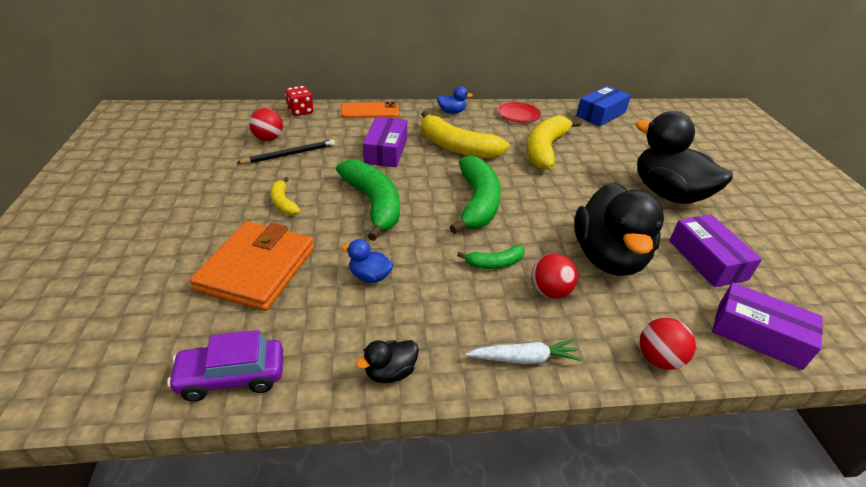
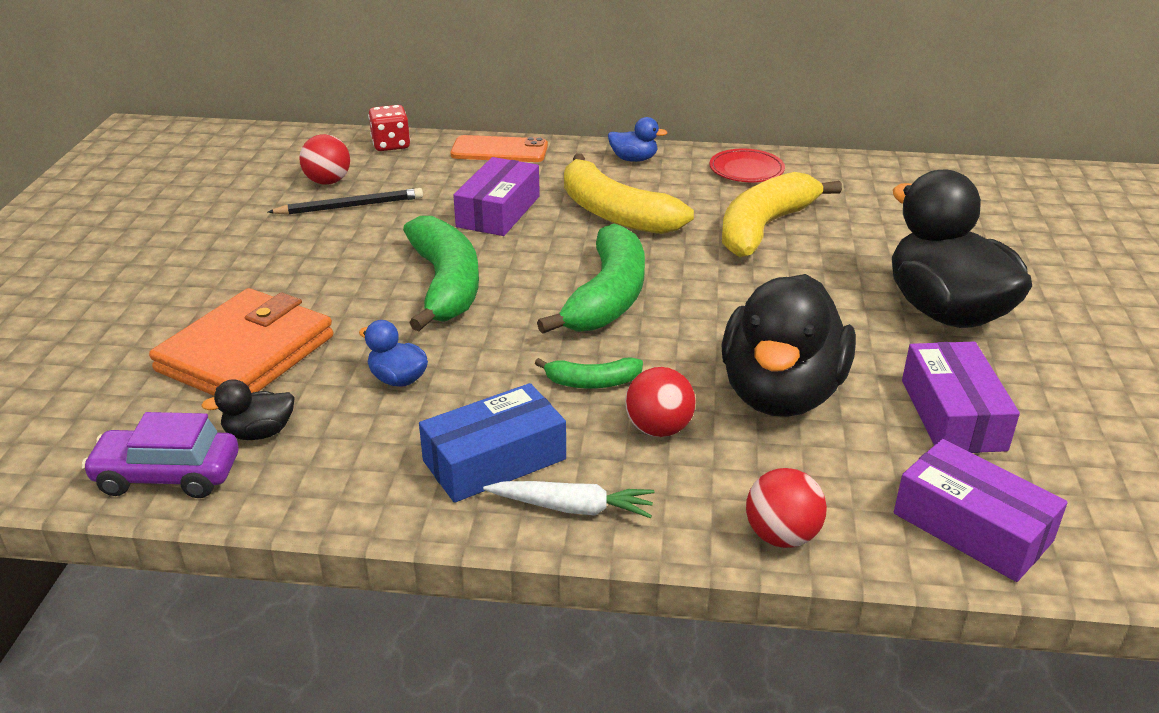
camera: 15 degrees right, 5 degrees down
yellow banana [270,177,301,215] -> none
black duck [356,340,419,383] -> black duck moved to [201,379,295,440]
blue box [576,86,631,126] -> blue box moved to [419,383,566,503]

